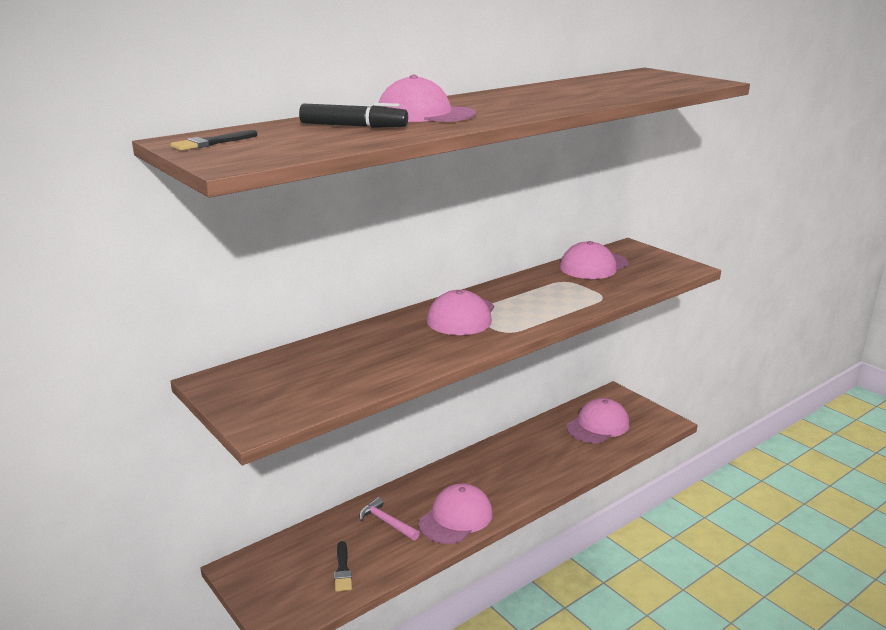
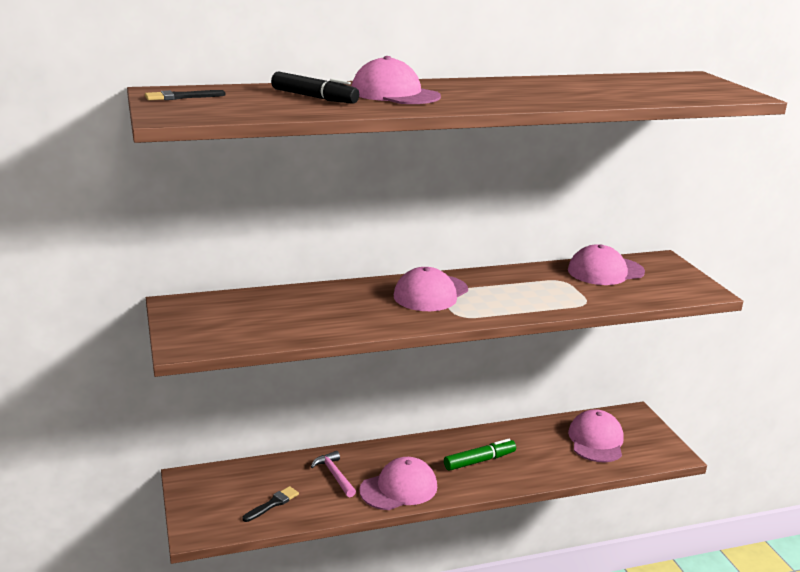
camera: 20 degrees right, 0 degrees up
black brush [334,541,352,592] -> black brush turned 150 degrees counterclockwise [243,486,299,522]
pink cap [567,398,629,443] -> pink cap turned 60 degrees counterclockwise [568,409,624,462]
none -> green marker [444,439,516,471]

